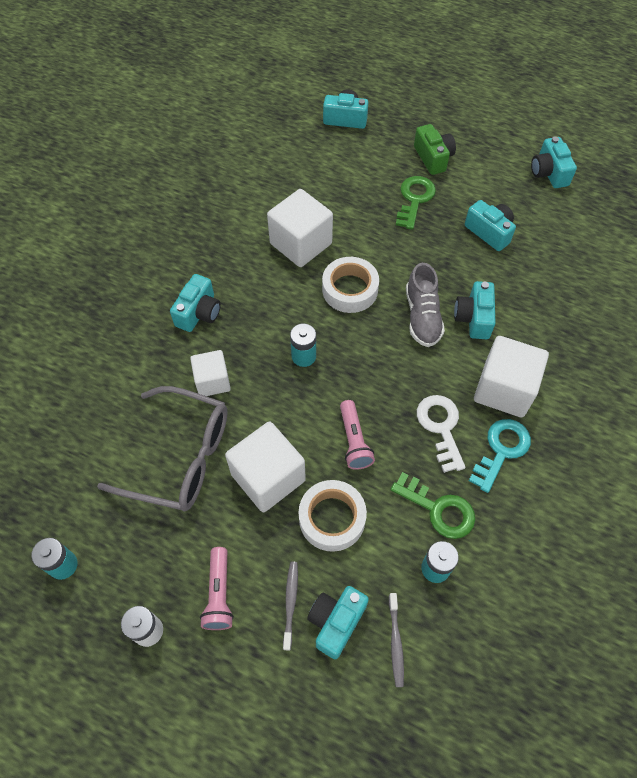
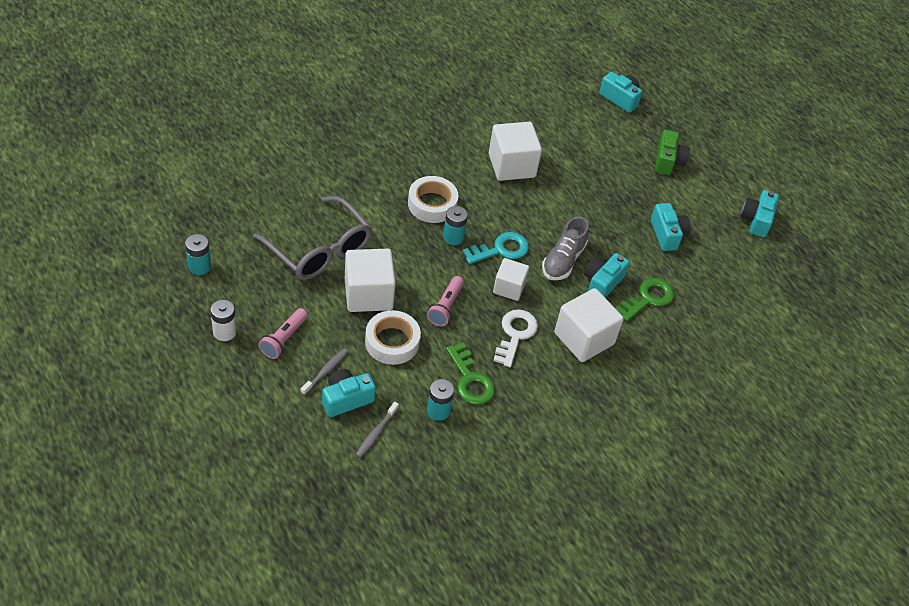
camera: 25 degrees right, 10 degrees down
turquoise camera [170,274,221,332] -> none
white cube [190,350,231,396] -> white cube moved to [493,258,529,301]
white tape [322,257,379,313] -> white tape moved to [408,176,458,223]
green key [396,176,436,230] -> green key moved to [616,278,674,321]
turquoise key [469,419,531,493] -> turquoise key moved to [463,232,529,264]

